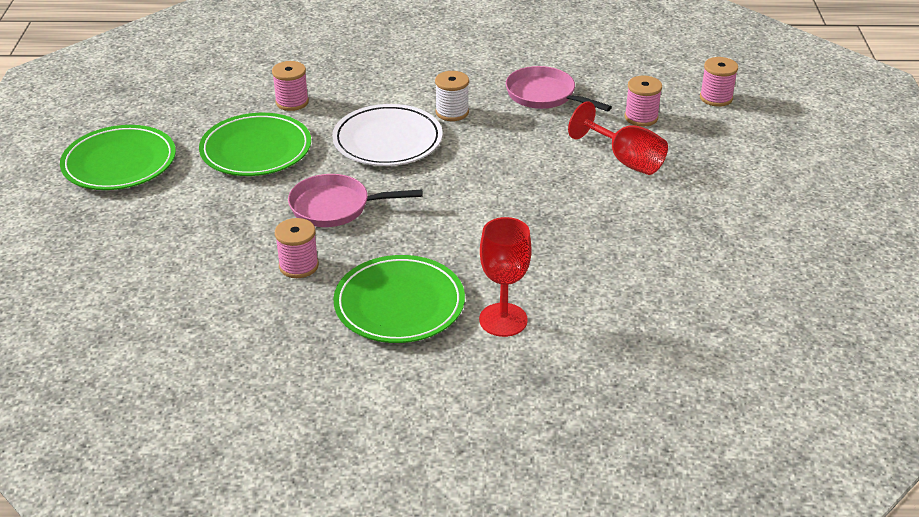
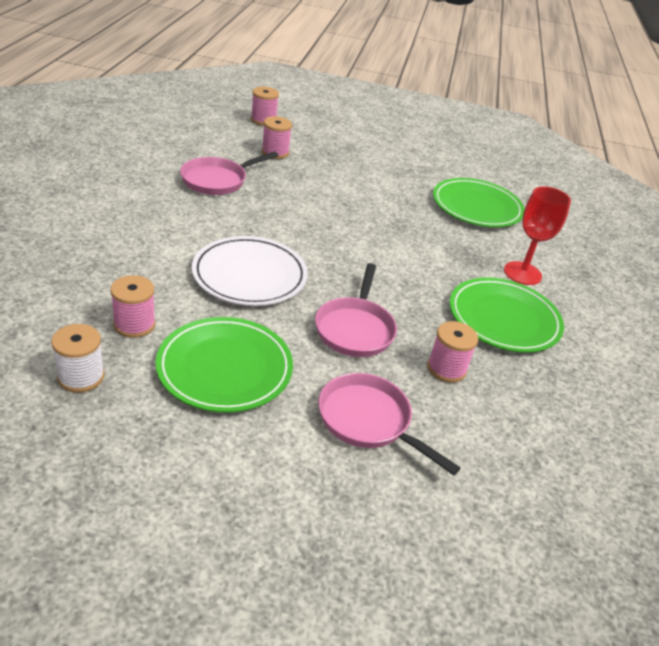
camera: 85 degrees left, 0 degrees up
green plate [60,125,176,190] -> green plate moved to [433,178,524,227]
white spool [435,71,469,121] -> white spool moved to [51,324,105,393]
red goblet [568,101,668,175] -> none
none -> pink pan [319,373,461,475]

